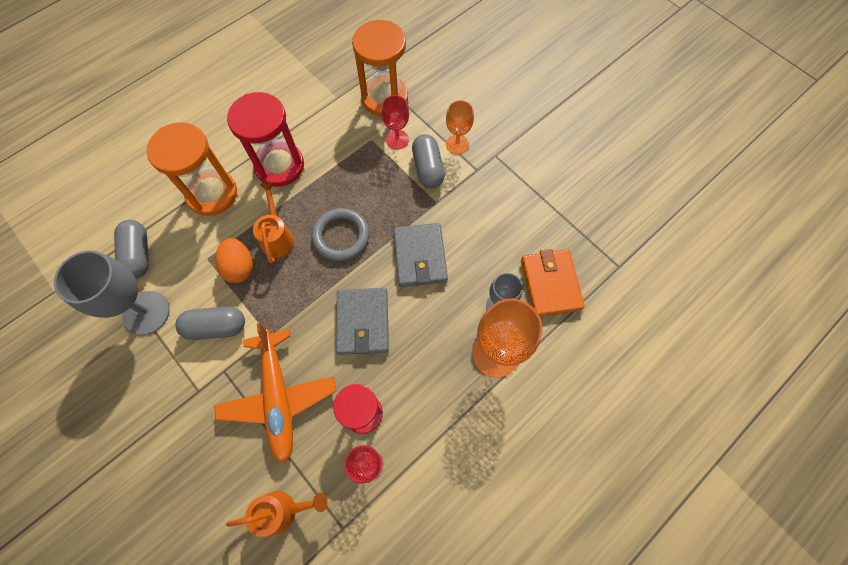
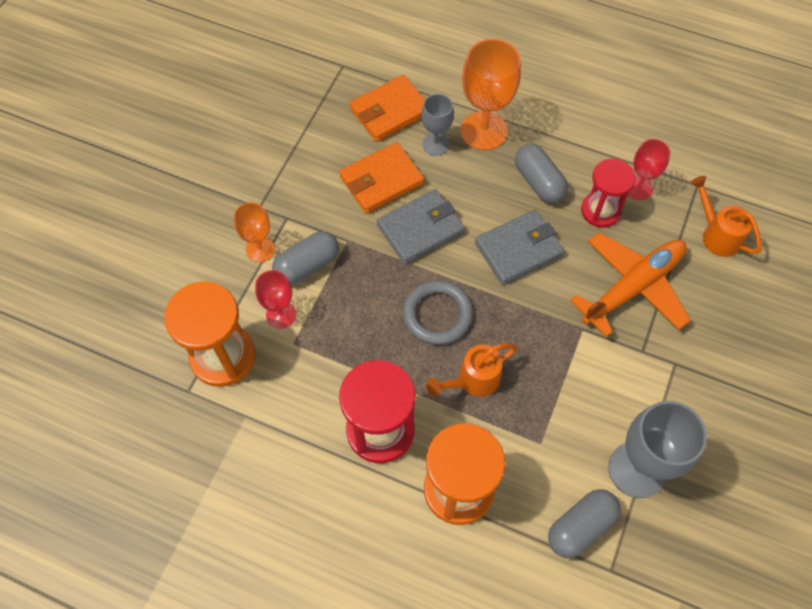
camera: 115 degrees left, 5 degrees down
grey capsule [175,306,245,340] -> grey capsule moved to [515,144,568,203]
orange egg [215,238,253,283] -> none
none -> orange wallet [339,142,424,214]

